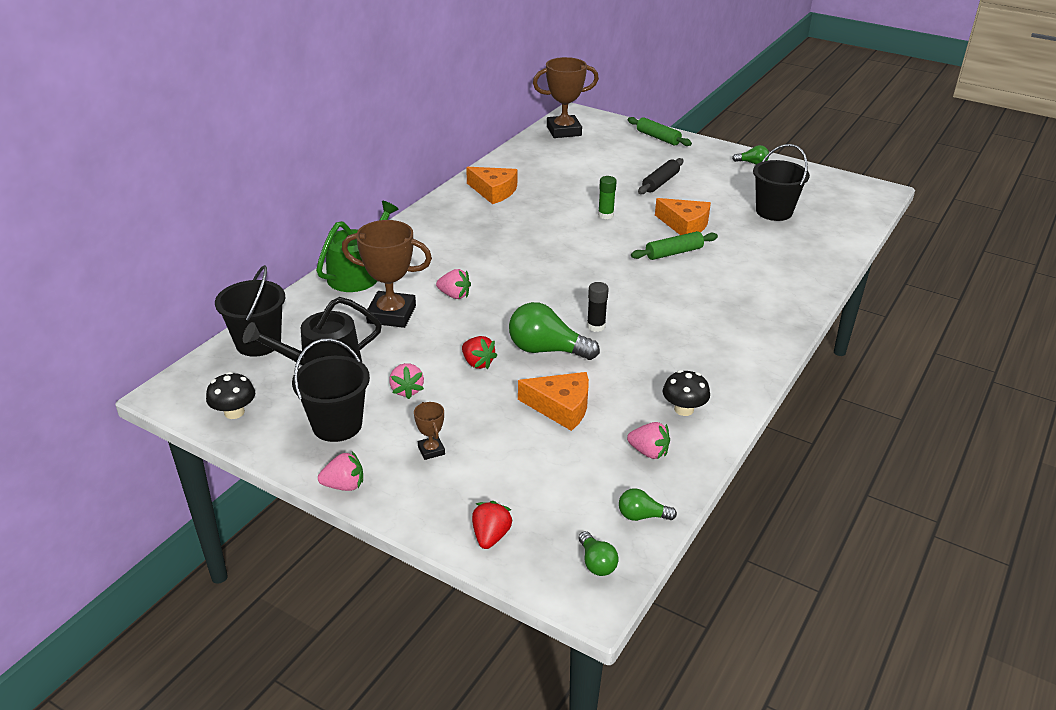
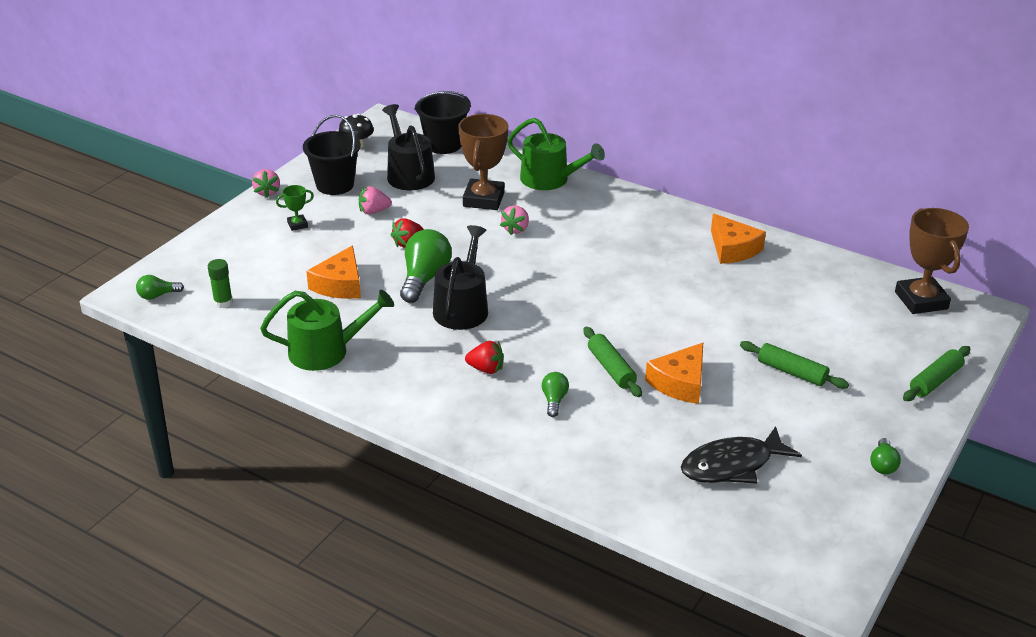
camera: 90 degrees right, 0 degrees up
brown trophy [414,402,445,460] -> green trophy [276,185,314,231]
orange cheese [466,167,517,204] -> orange cheese turned 60 degrees counterclockwise [711,213,766,264]
red strawberry [472,501,512,549] -> red strawberry moved to [465,341,504,374]
black glue stick [587,282,609,332] -> black watering can [433,225,488,330]
green glue stick [598,176,617,219] -> green glue stick moved to [208,259,233,308]
green light bulb [619,488,677,521] -> green light bulb moved to [542,372,569,417]
pink strawberry [627,422,670,459] -> none
black rolling pin [638,158,683,194] -> green rolling pin [740,341,849,389]
black mushroom [663,370,710,416] -> green watering can [260,290,394,371]
black bucket [753,144,810,221] -> black fish [681,426,802,484]

